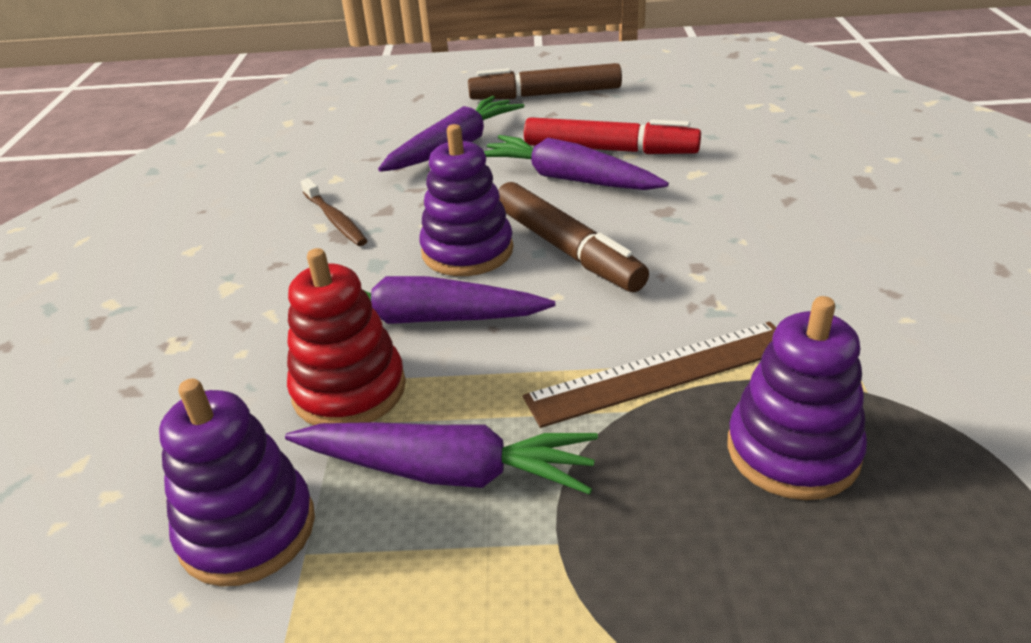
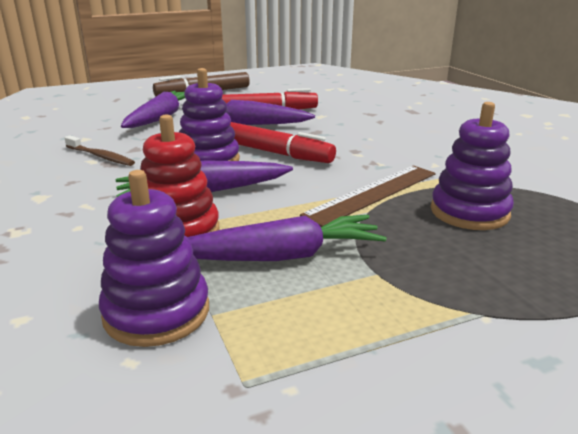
camera: 25 degrees left, 10 degrees down
brown marker [498,182,649,292] -> red marker [230,122,336,163]

